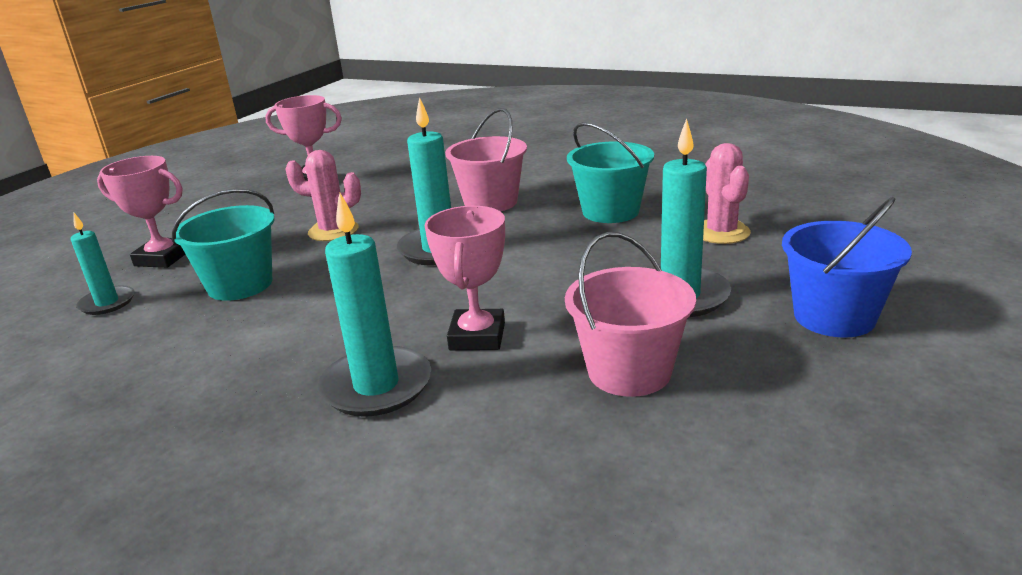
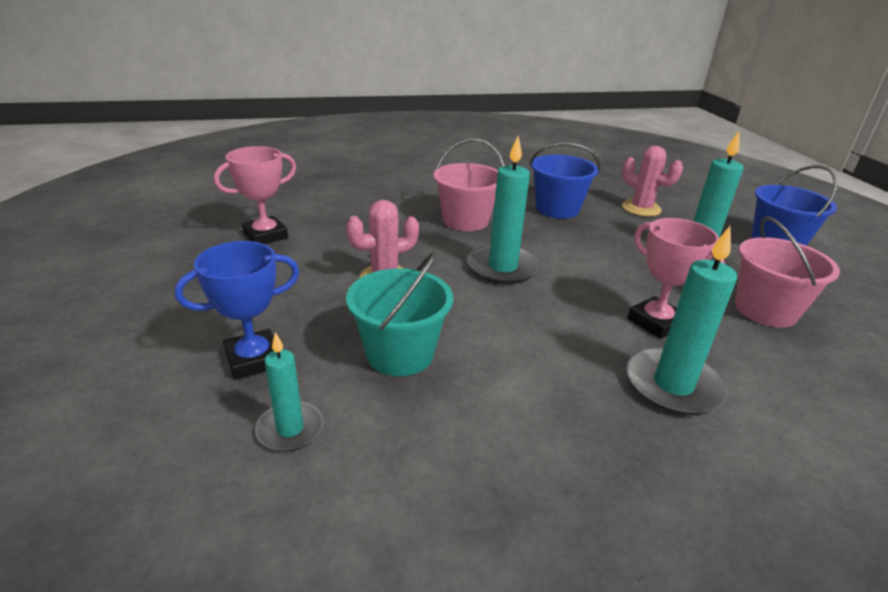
camera: 45 degrees left, 5 degrees up
pink trophy [97,156,185,268] -> blue trophy [175,241,299,380]
turquoise bucket [567,122,654,223] -> blue bucket [530,142,600,219]

